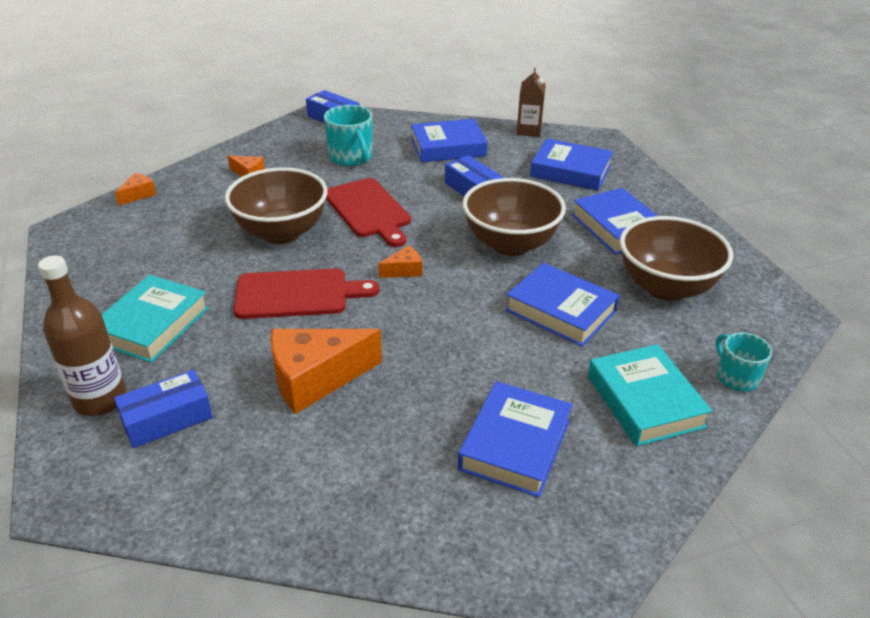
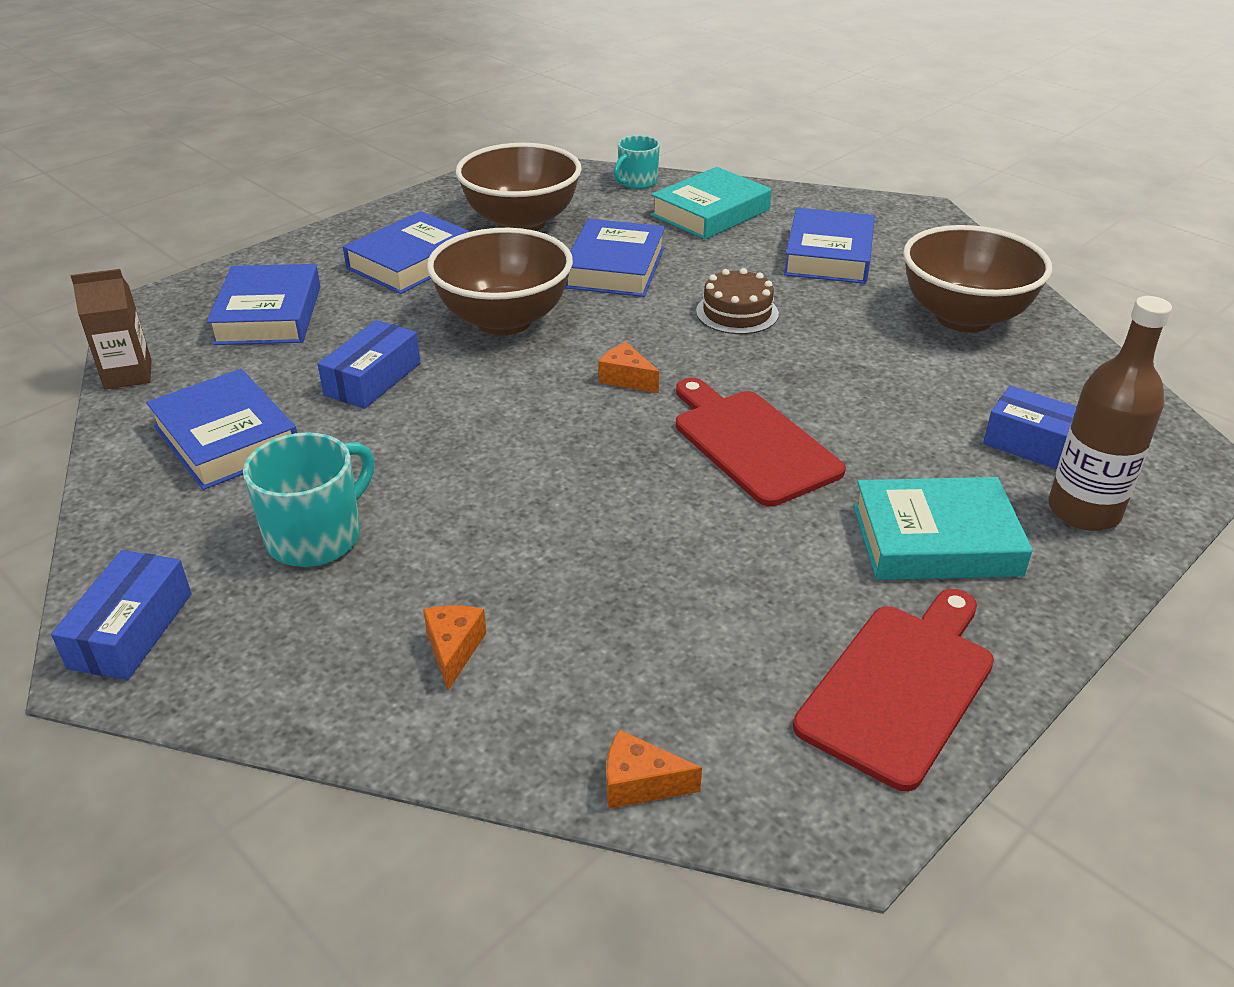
camera: 115 degrees left, 0 degrees up
brown bowl [225,167,328,244] -> brown bowl moved to [903,225,1052,332]
orange cheese [271,329,382,414] -> none
red cutting board [326,178,411,247] -> red cutting board moved to [793,589,994,791]
blue book [458,381,573,497] -> blue book turned 75 degrees counterclockwise [784,208,875,284]
none -> brown cake [696,268,779,334]

